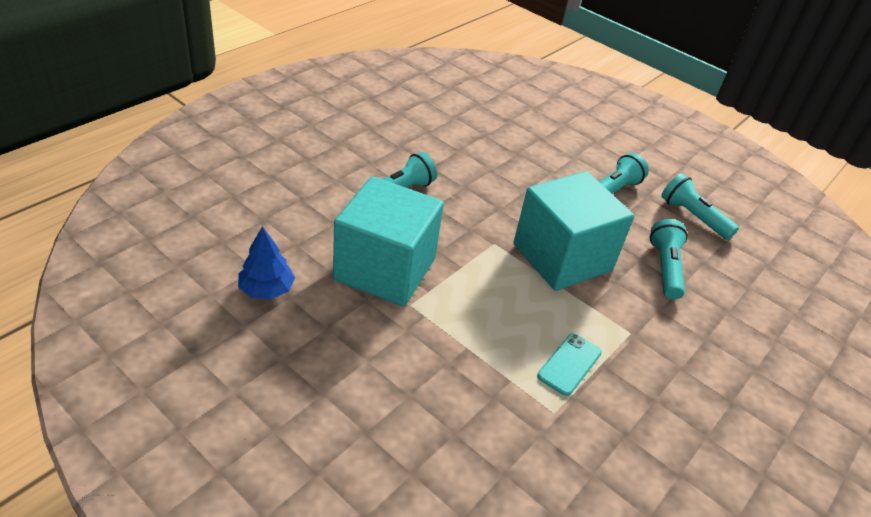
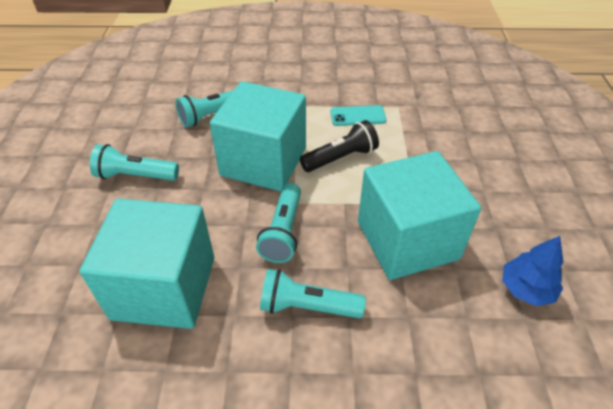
camera: 125 degrees left, 5 degrees up
turquoise flashlight [661,173,739,240] -> turquoise flashlight moved to [256,183,301,263]
none -> turquoise cube [80,199,214,329]
none -> black flashlight [300,120,379,172]

